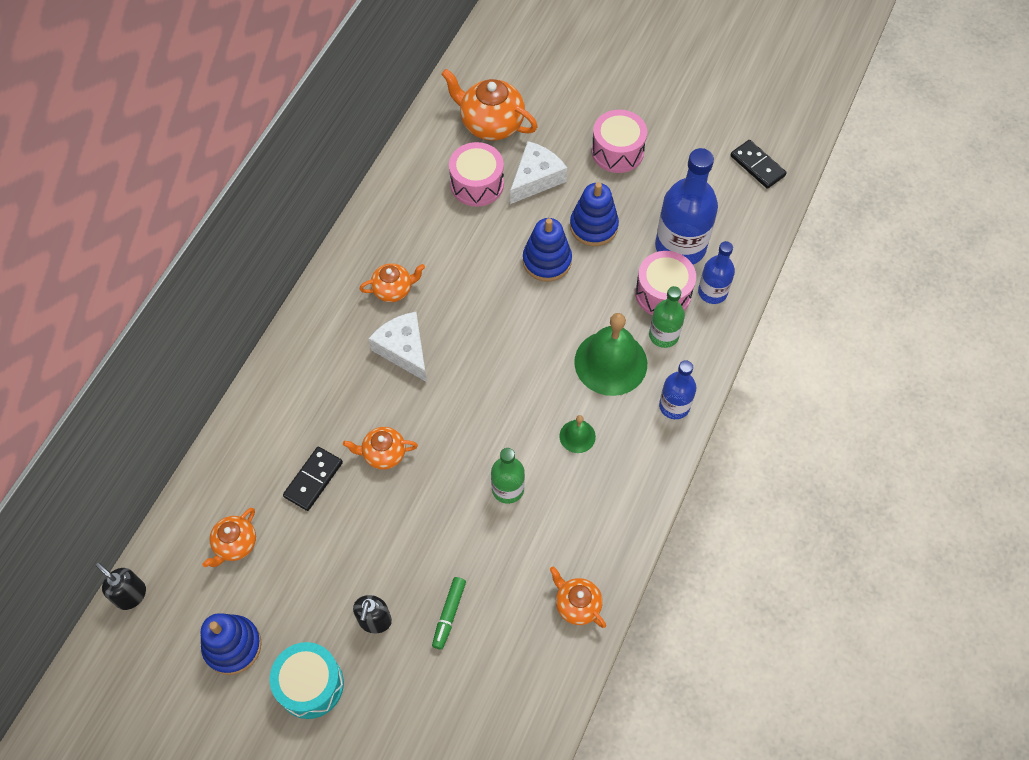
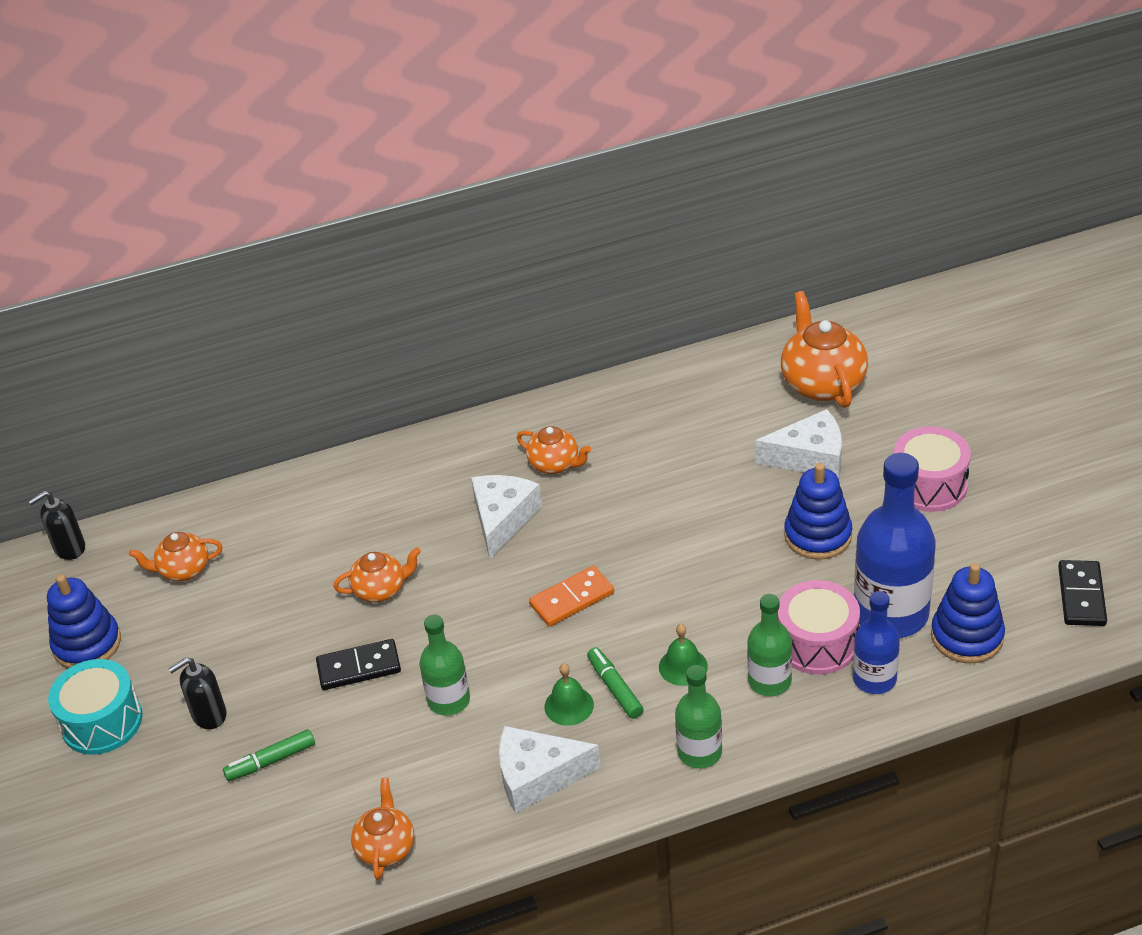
camera: 50 degrees right, 20 degrees down
black soap dispenser [96,563,146,610] -> black soap dispenser turned 120 degrees counterclockwise [28,491,85,560]
black domino [283,447,343,511] -> black domino moved to [316,639,401,690]
orange teapot [343,427,418,470] -> orange teapot turned 120 degrees clockwise [333,547,421,603]
pink drum [449,142,504,207] -> none
blue stacking toy [523,218,572,282] -> blue stacking toy moved to [931,563,1005,663]
green bell [574,313,647,396] -> green bell [659,624,708,686], size x0.48
blue bottle [659,360,696,419] -> green bottle [675,665,722,768]
none -> white cheese [499,726,601,813]
none -> orange domino [529,566,614,627]
none -> green marker [587,647,644,719]

